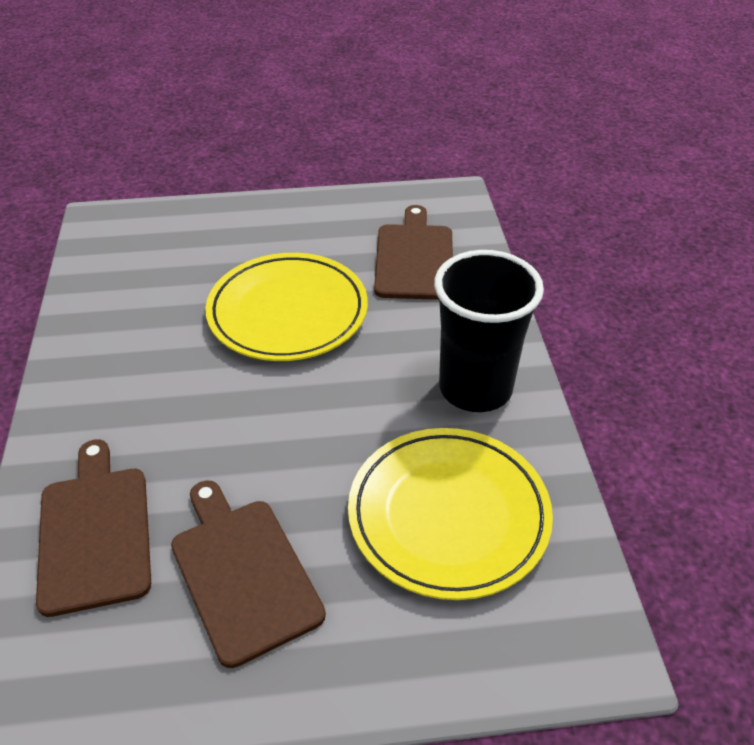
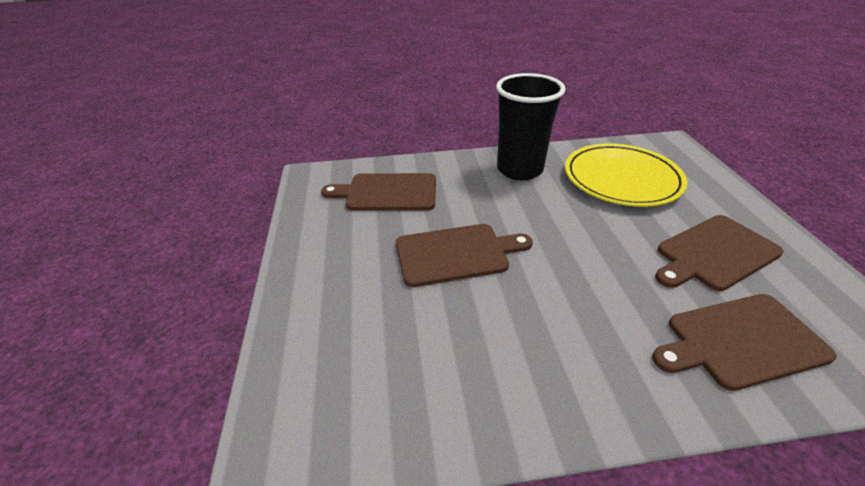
camera: 90 degrees left, 5 degrees down
yellow plate [206,253,368,361] -> brown cutting board [396,224,533,287]

